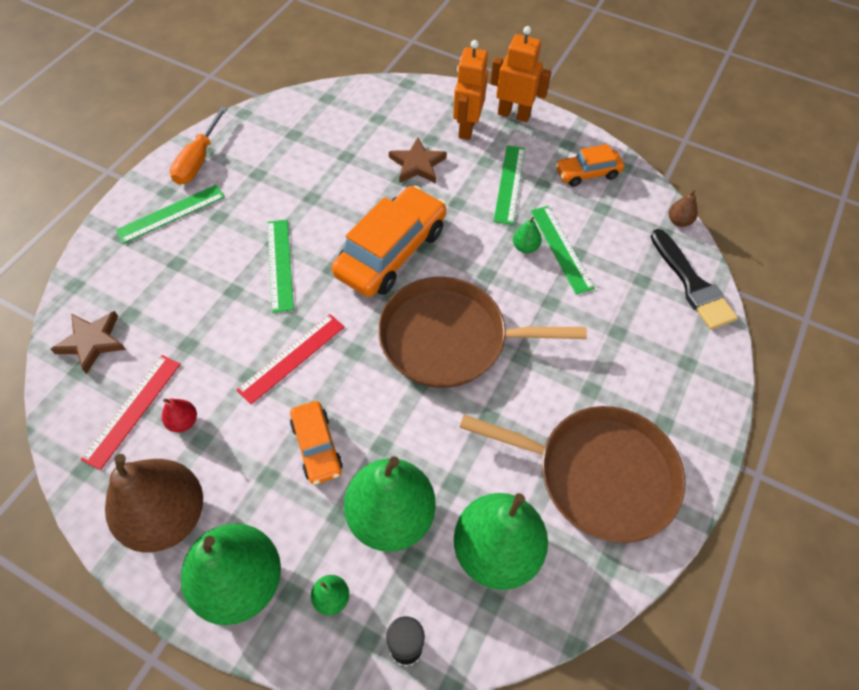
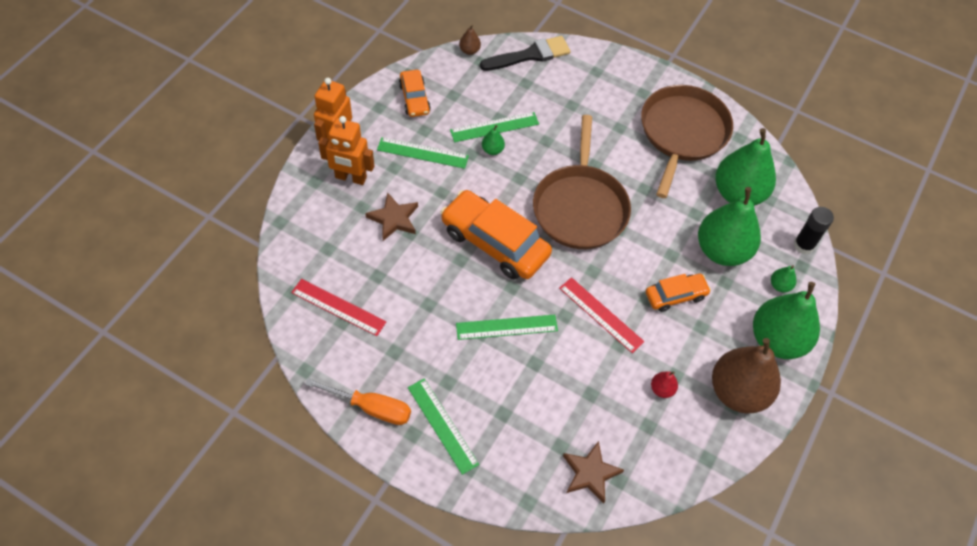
camera: 90 degrees left, 0 degrees up
red ruler [80,355,181,470] -> red ruler moved to [291,279,386,336]

